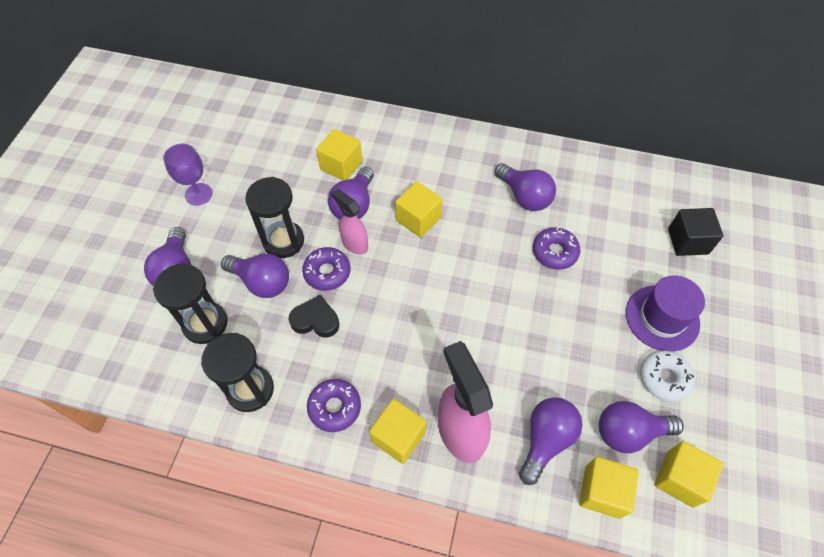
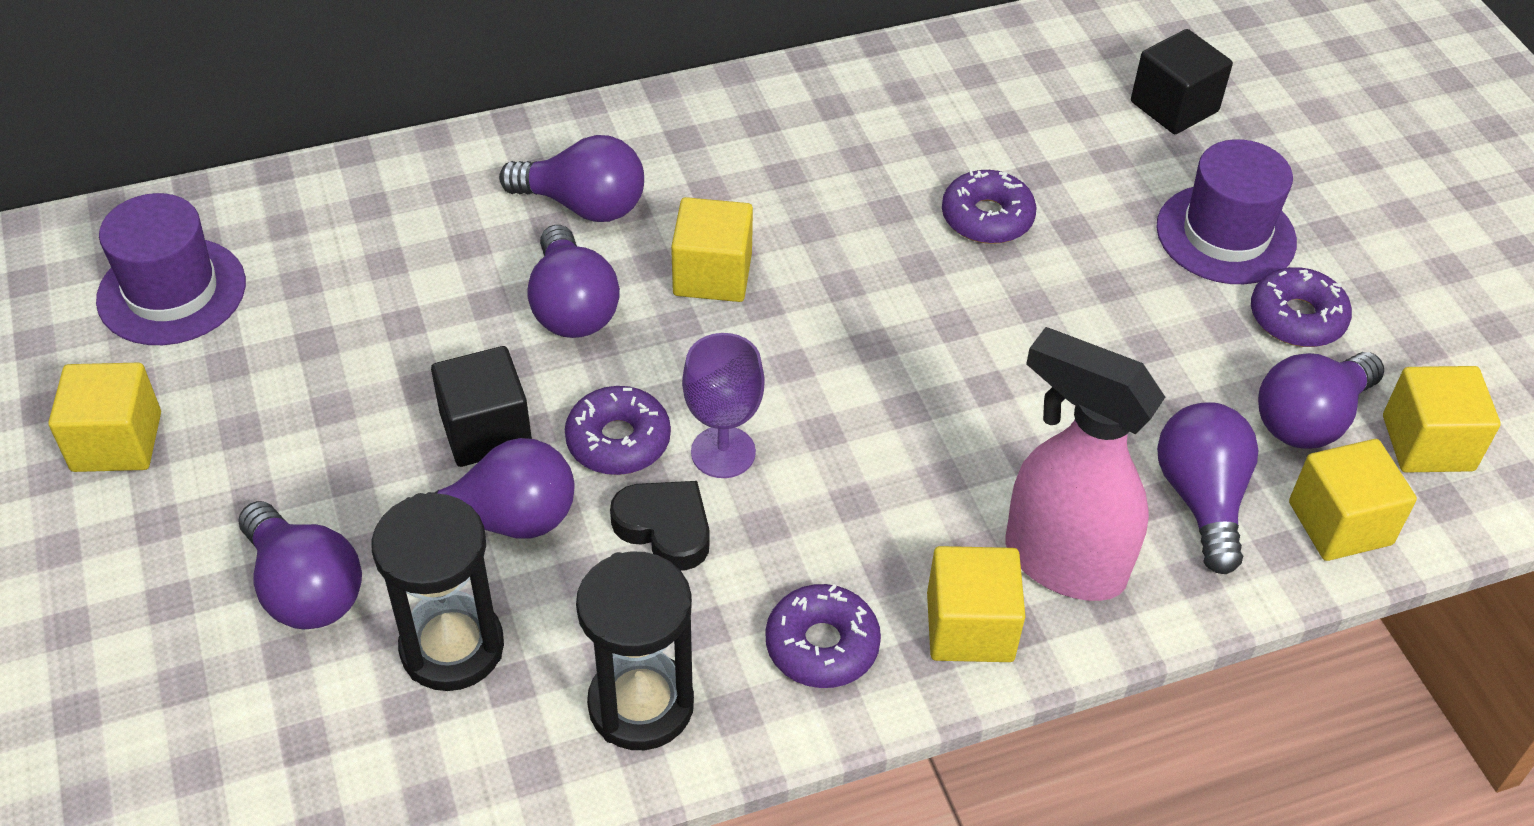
camera: 35 degrees left, 10 degrees down
purple goblet [163,144,212,206] -> purple goblet moved to [682,333,765,478]
black hourglass [245,177,304,258] -> black cube [431,346,532,467]
black heart [288,295,339,338] -> black heart turned 60 degrees clockwise [610,481,710,571]
yellow cube [316,129,362,180] -> yellow cube moved to [48,363,161,472]
pink spray bottle [331,189,368,255] -> none
purple light bulb [494,163,556,211] -> purple light bulb moved to [499,135,644,222]
white donut [640,351,695,402] -> purple donut [1251,267,1352,347]
none -> purple hat [96,193,246,345]

